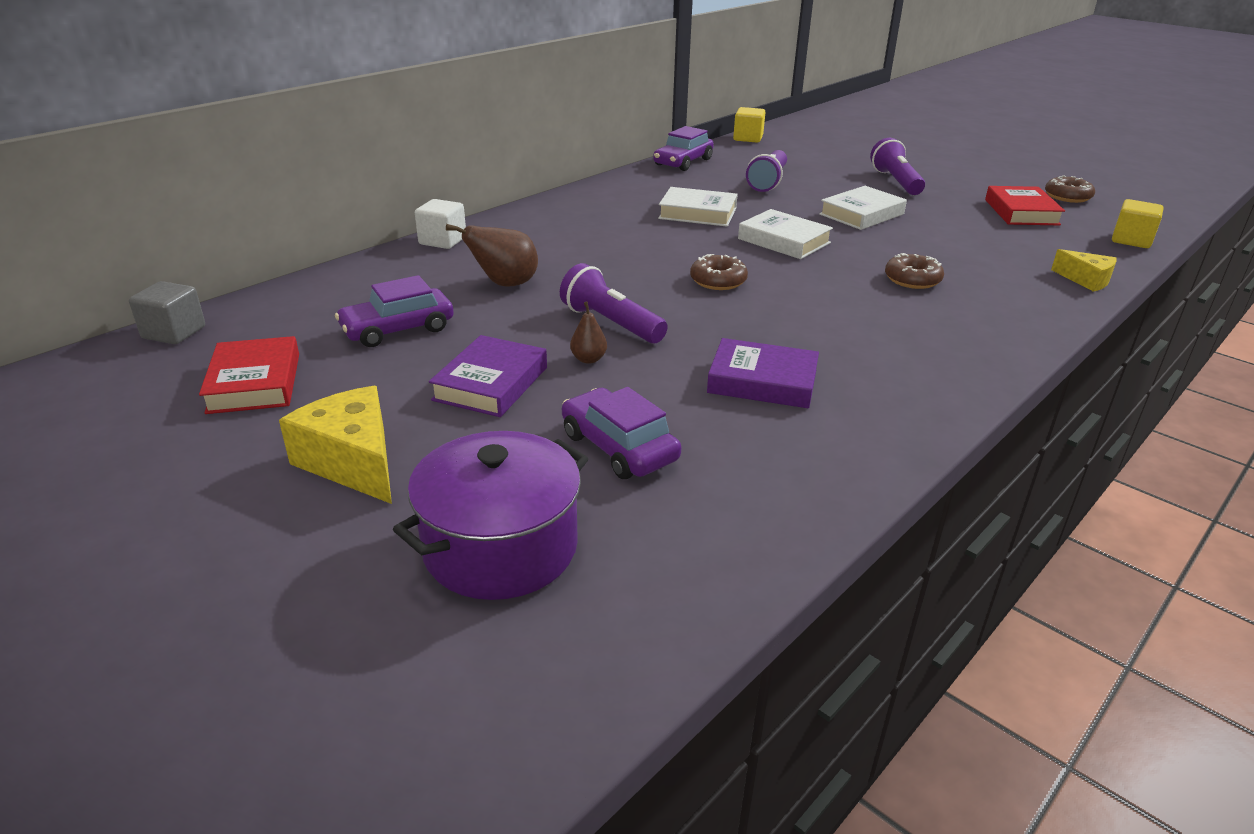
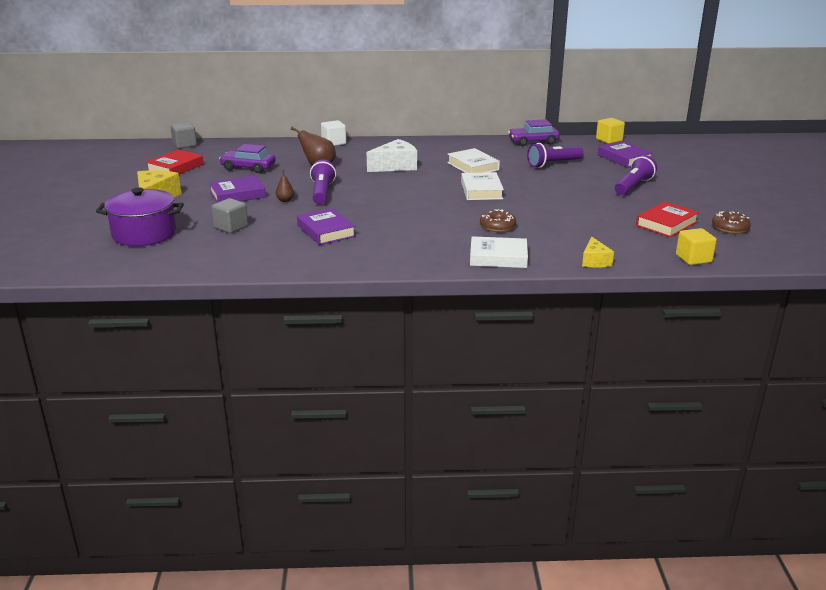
camera: 45 degrees right, 5 degrees down
purple car [562,387,681,479] -> grey cube [212,198,248,233]
brown donut [690,254,748,290] -> none
white book [819,186,907,230] -> white book moved to [470,236,528,268]
none -> white cheese [367,139,417,172]
none -> purple book [598,141,653,168]

